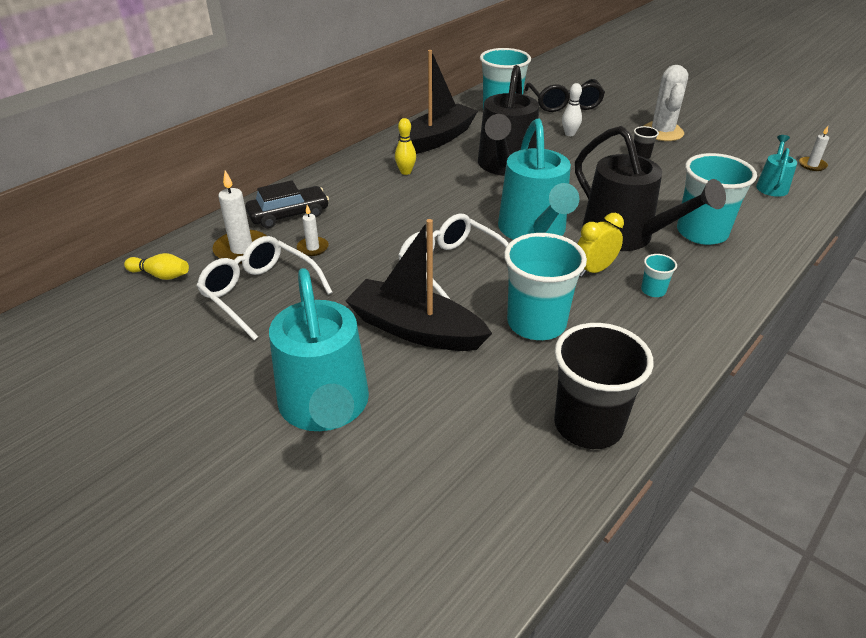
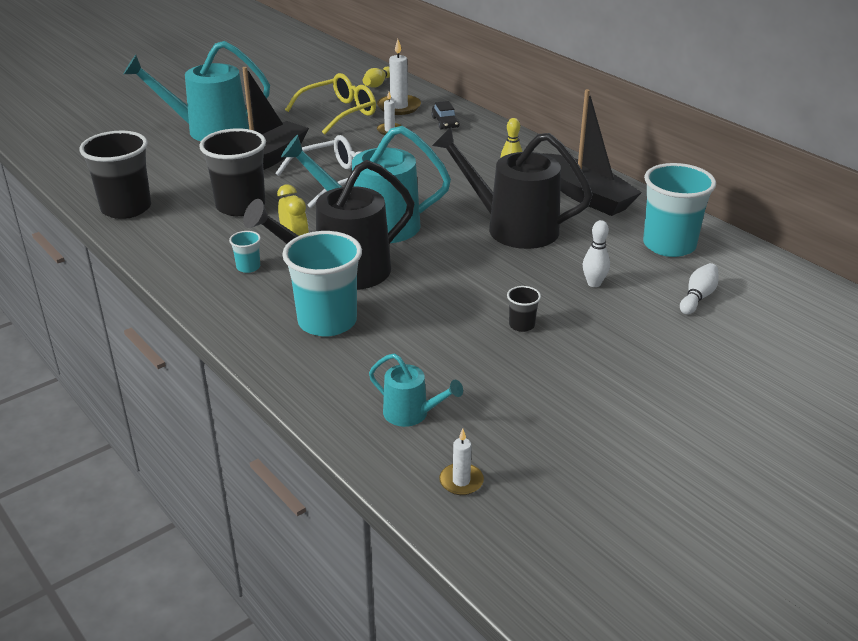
camera: 100 degrees right, 5 degrees down
white glasses [196,236,333,340] -> yellow glasses [285,73,376,135]
black car [245,181,329,228] -> black car [432,101,460,130], size x0.65
turquoise cup [504,233,587,340] -> black cup [199,128,266,216]
black glasses [525,79,605,112] -> white bowling pin [680,263,719,314]
white cactus [643,65,688,141] -> none

